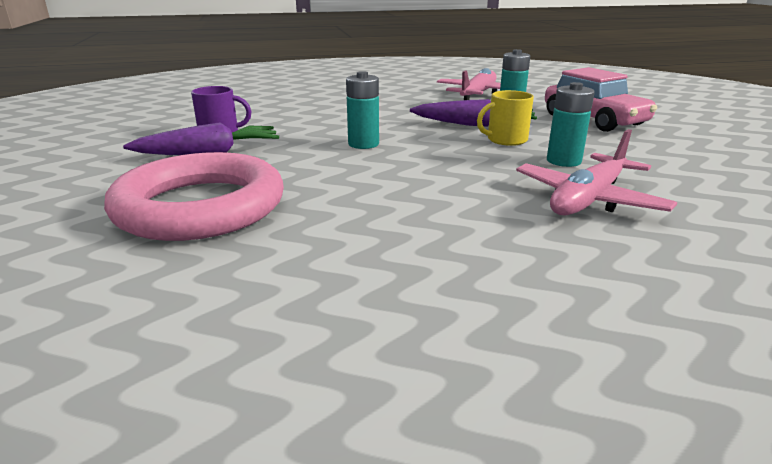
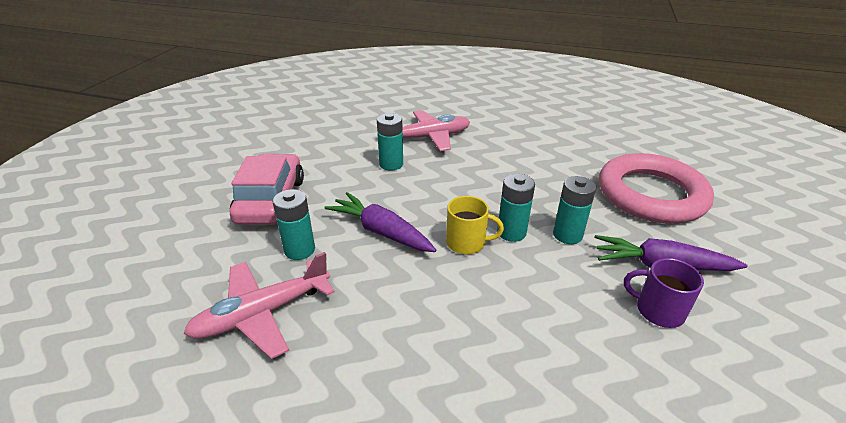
camera: 150 degrees left, 10 degrees up
yellow mug [477,90,534,146] -> yellow mug moved to [446,196,504,254]
none -> turquoise battery [553,176,596,244]

